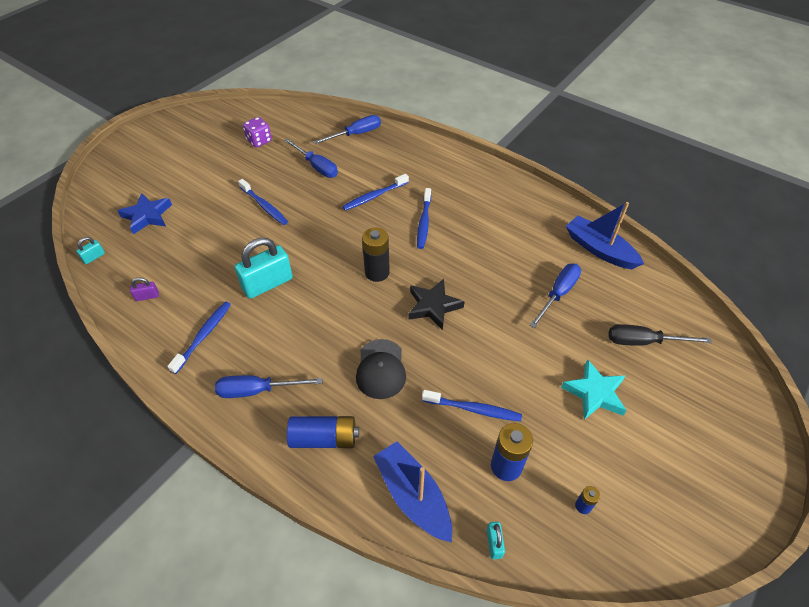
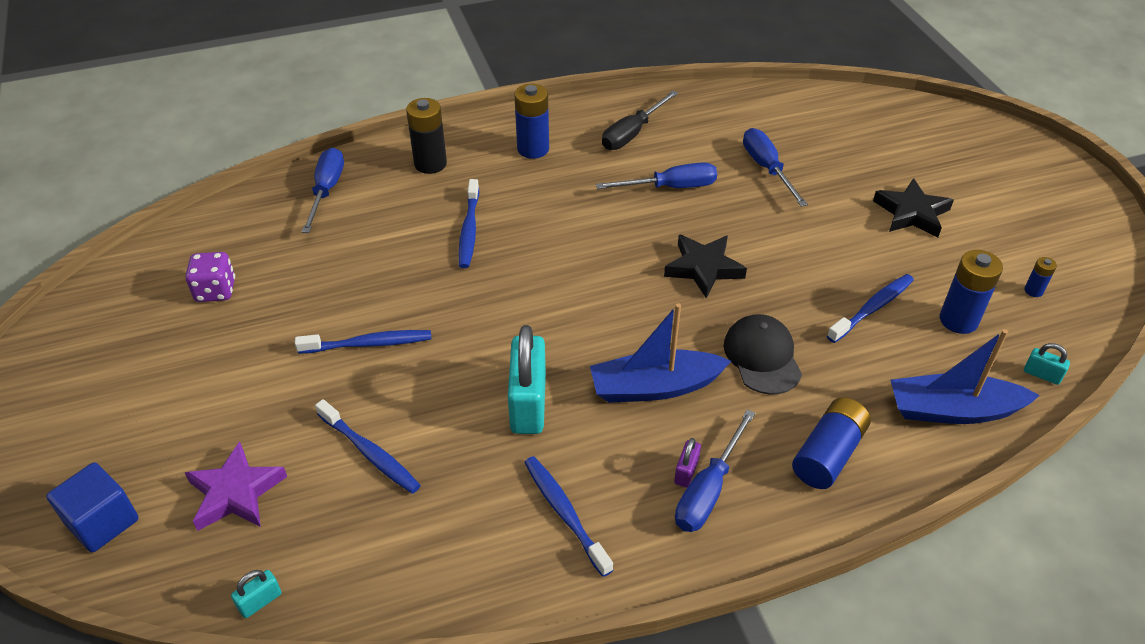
camera: 55 degrees left, 5 degrees down
turquoise padlock [76,237,105,264] -> turquoise padlock turned 60 degrees clockwise [231,570,281,618]
blue star [117,193,172,235] -> purple star [185,441,287,531]
purple padlock [130,277,159,301] -> purple padlock moved to [674,438,701,487]
blue screwdriver [284,138,338,178] -> blue screwdriver moved to [596,162,717,189]
black cap [356,339,406,399] -> black cap turned 135 degrees counterclockwise [724,314,802,395]
black battery [362,228,390,282] -> black battery moved to [406,98,447,174]
blue toothbrush [417,188,431,249] -> blue toothbrush moved to [315,399,421,494]
turquoise star [561,359,627,420] -> black star [873,178,954,238]
blue boat [566,202,644,269] -> blue boat moved to [590,303,731,403]
black screwdriver [608,324,712,346] -> black screwdriver moved to [602,91,678,150]
none -> blue cube [46,462,139,552]
none -> blue battery [514,84,549,159]

